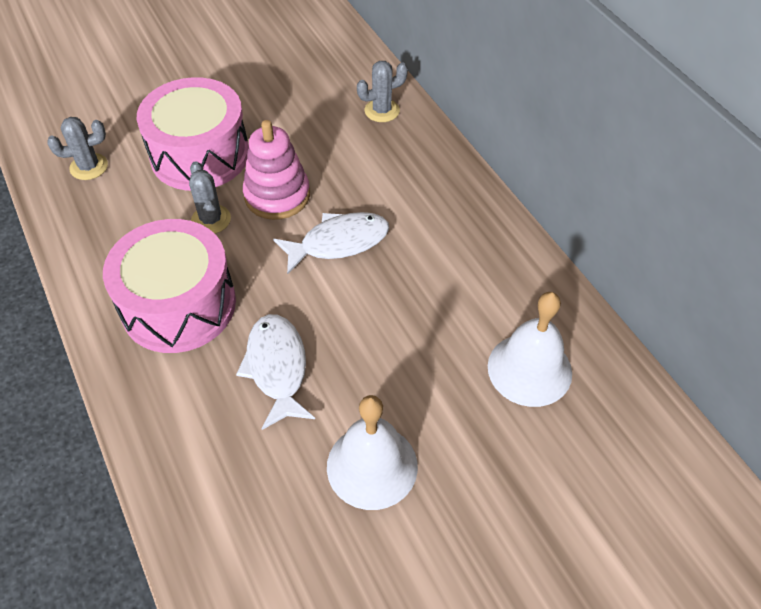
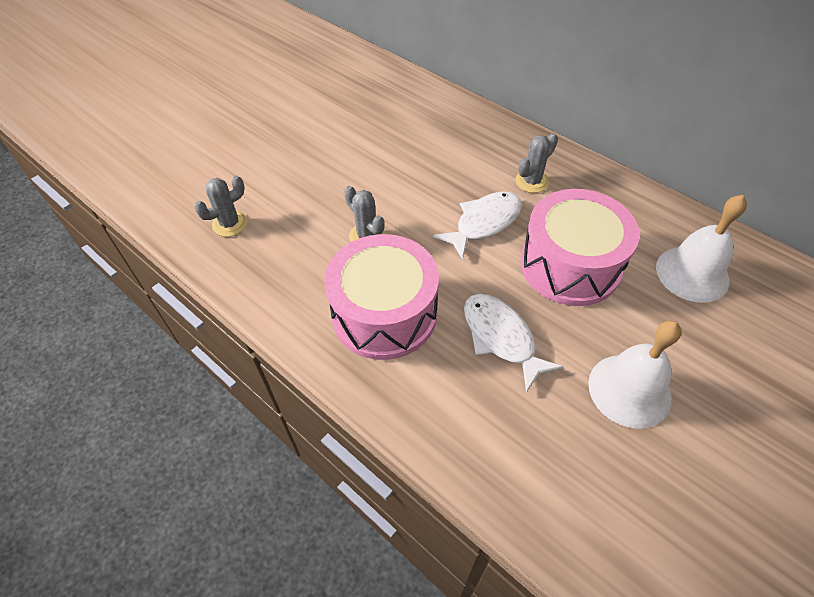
camera: 20 degrees left, 0 degrees up
pink drum [137,77,249,191] -> pink drum moved to [520,189,639,306]
pink stacking toy [243,120,310,220] -> none
grey cactus [357,61,408,122] -> grey cactus moved to [515,133,558,193]

